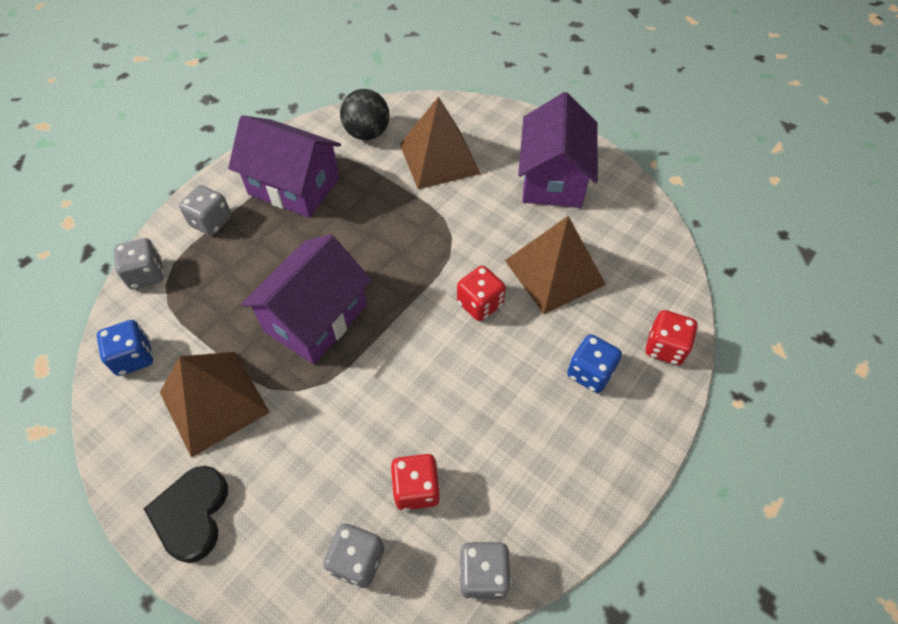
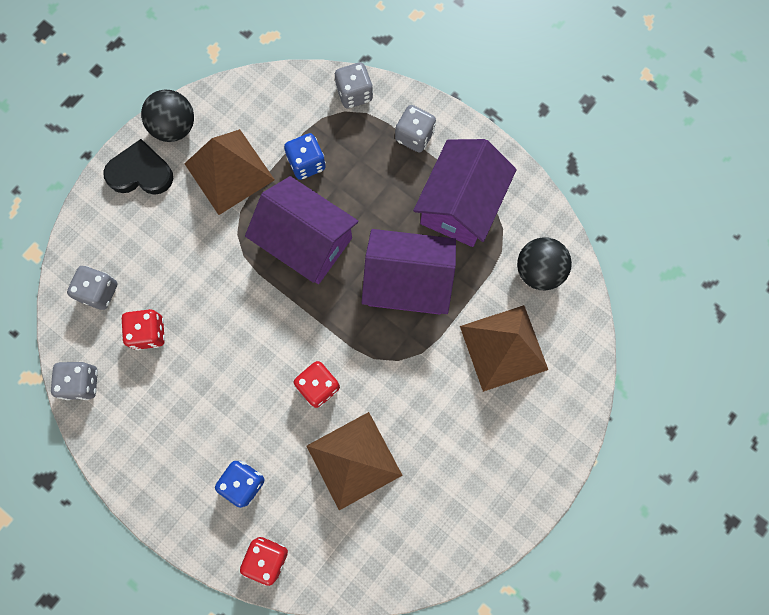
camera: 90 degrees right, 20 degrees up
blue dice [97,320,153,376] -> blue dice moved to [284,133,326,180]
purple house [518,92,598,208] -> purple house moved to [362,229,456,315]
none -> black ball [141,90,194,142]

